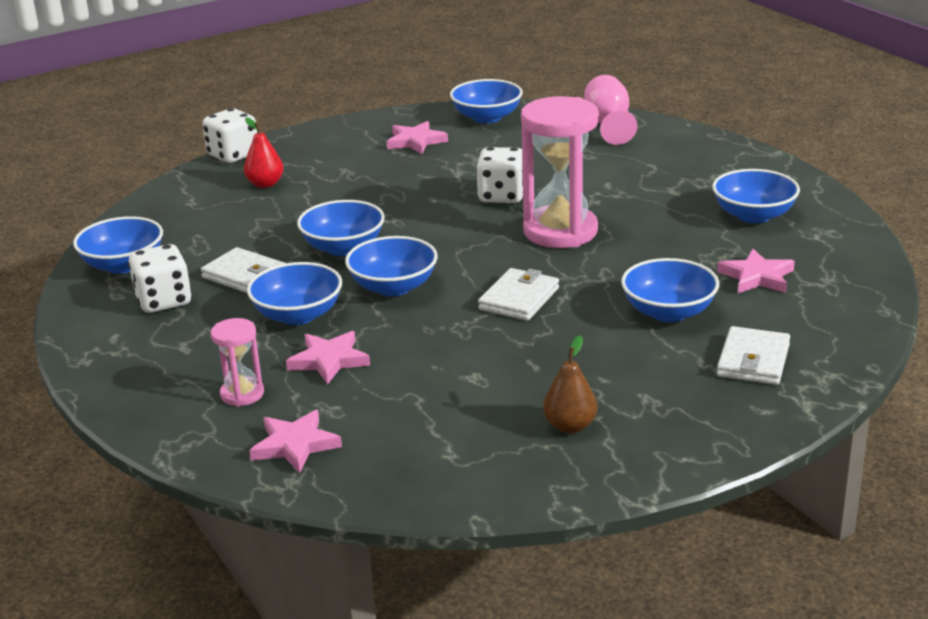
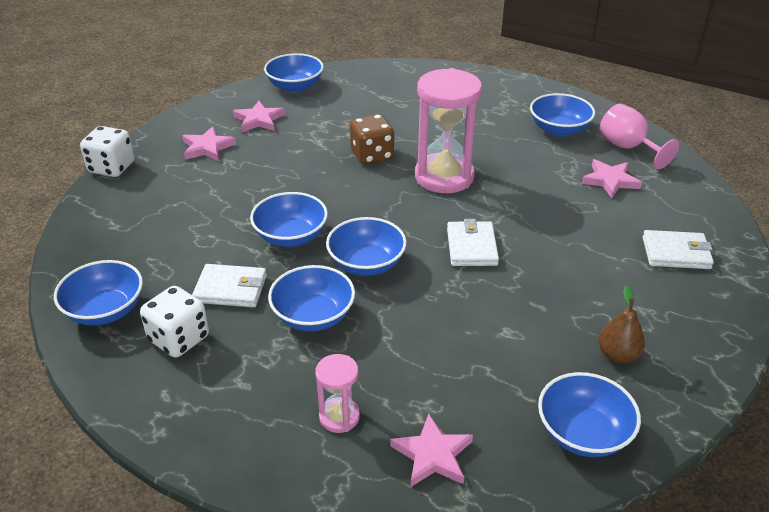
camera: 30 degrees left, 10 degrees up
red pear [244,117,283,188] -> none
pink star [286,331,370,384] -> pink star moved to [182,126,236,161]
white dice [477,147,523,203] -> brown dice [350,114,394,164]
pink goblet [584,75,637,145] -> pink goblet moved to [600,103,679,169]
blue bowl [621,258,719,322] -> blue bowl moved to [538,372,641,457]
white wallet [717,326,790,385] -> white wallet turned 75 degrees counterclockwise [643,230,714,269]

